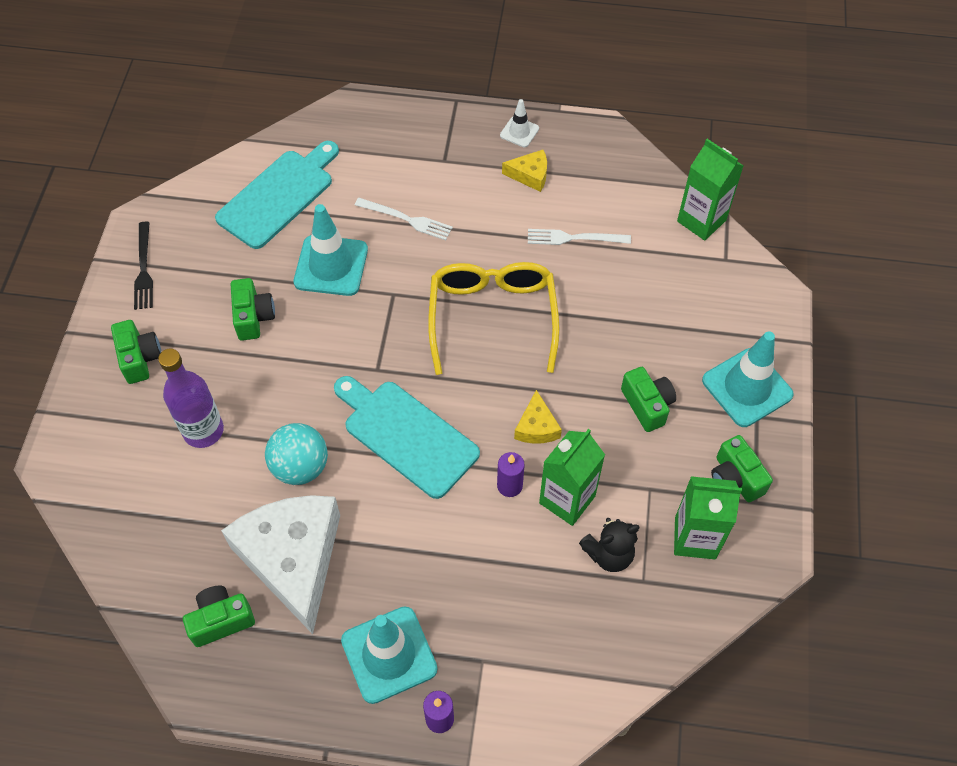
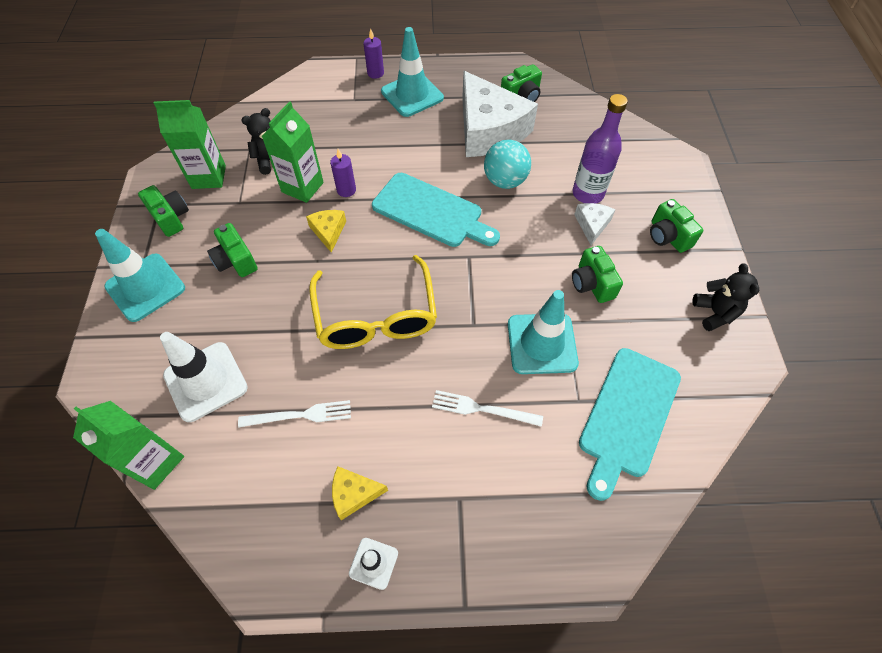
camera: 170 degrees right, 0 degrees up
black fork [134,222,153,310] -> black teddy bear [692,263,759,331]
none -> white traffic cone [160,332,248,422]
none -> white cheese [574,203,615,245]

